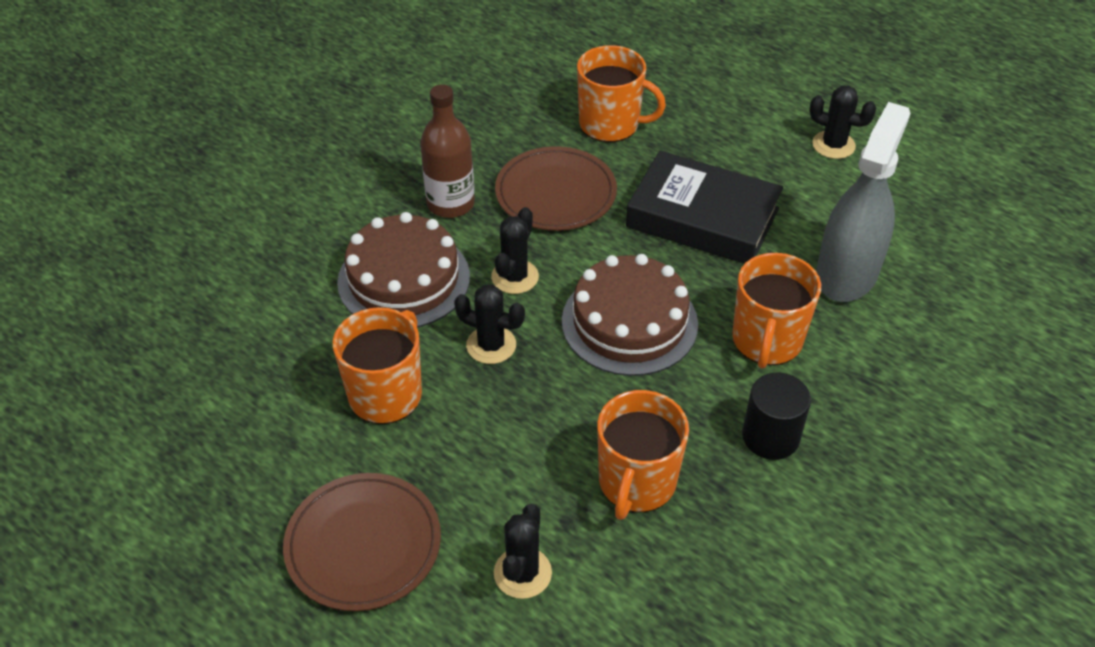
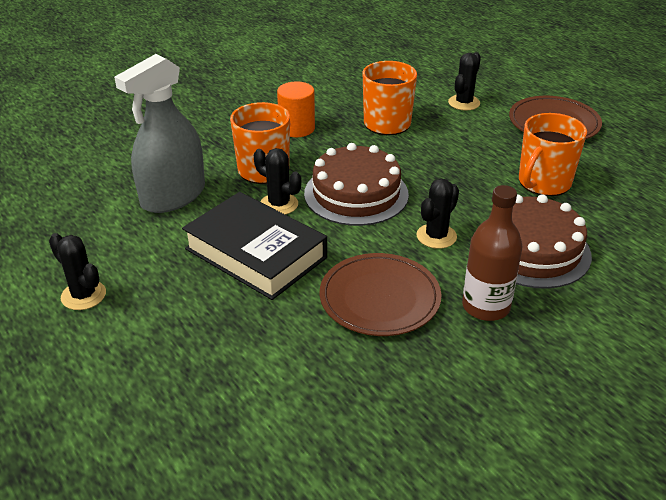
camera: 165 degrees left, 10 degrees down
black cactus [454,284,525,364] -> black cactus moved to [254,148,301,215]
orange mug [577,45,666,142] -> none
black cylinder [742,373,811,460] -> orange cylinder [277,82,315,137]

